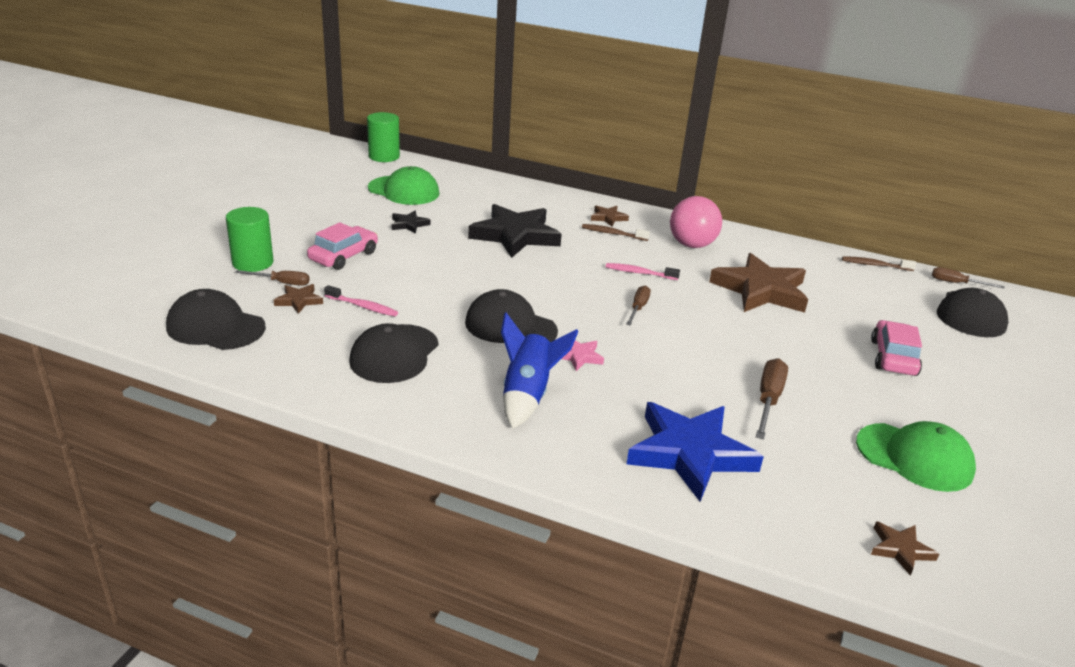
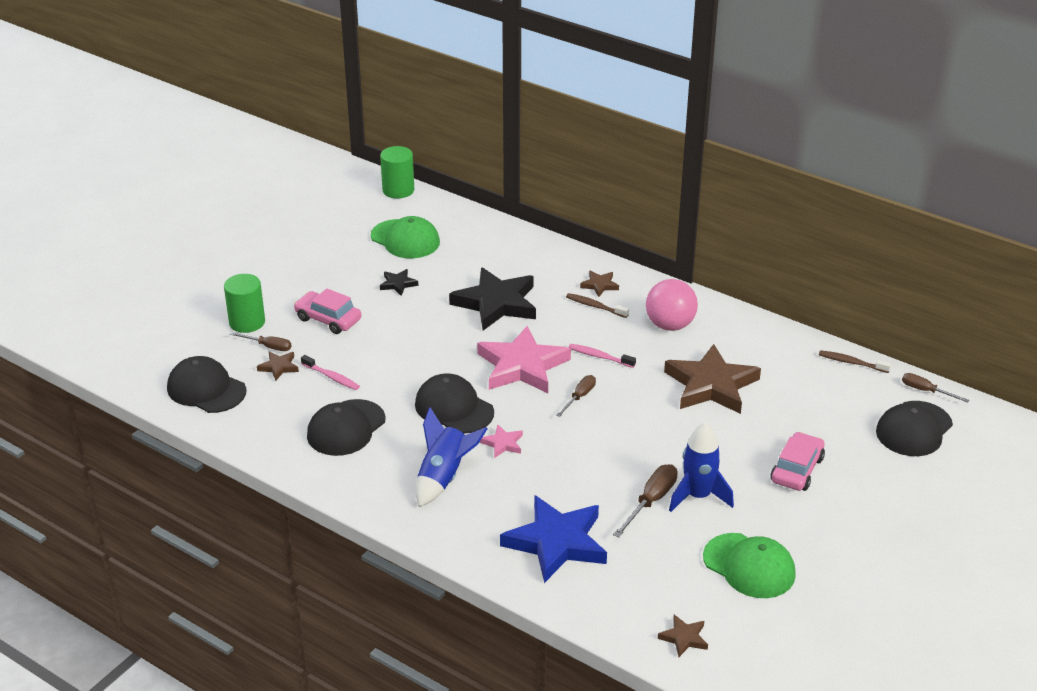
camera: 15 degrees right, 5 degrees up
pink car [307,222,378,270] -> pink car turned 105 degrees counterclockwise [294,289,361,334]
none -> pink star [477,326,571,393]
none -> blue rocket [669,422,734,512]

